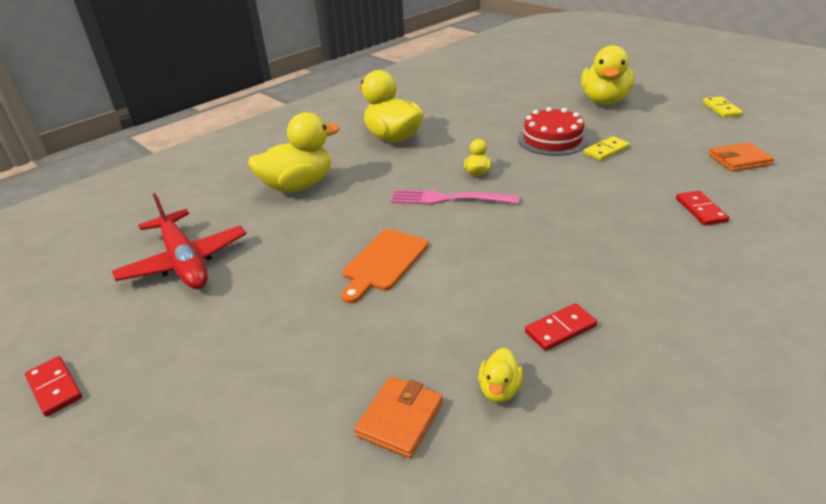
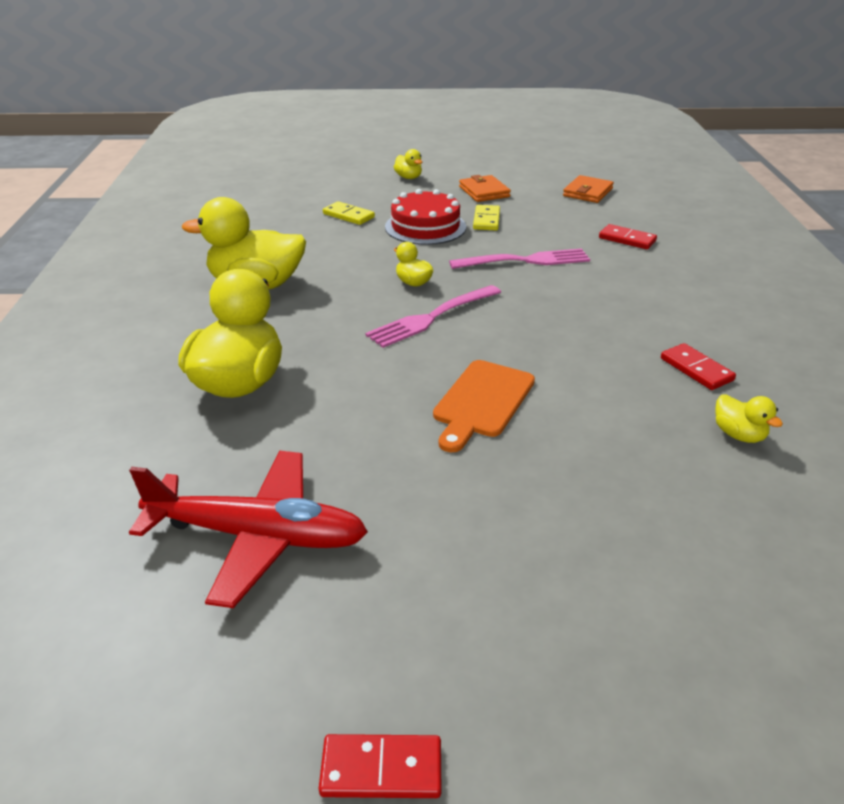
camera: 50 degrees left, 0 degrees up
orange cutting board [341,229,428,303] -> orange cutting board turned 45 degrees clockwise [433,360,535,452]
orange wallet [354,376,443,458] -> orange wallet moved to [459,175,511,202]
red domino [525,303,597,351] -> red domino turned 45 degrees counterclockwise [661,343,736,390]
yellow duck [581,45,634,105] -> yellow duck [394,149,422,179], size x0.45
yellow domino [703,96,743,118] -> yellow domino moved to [323,201,375,225]
none -> pink fork [449,248,590,269]

